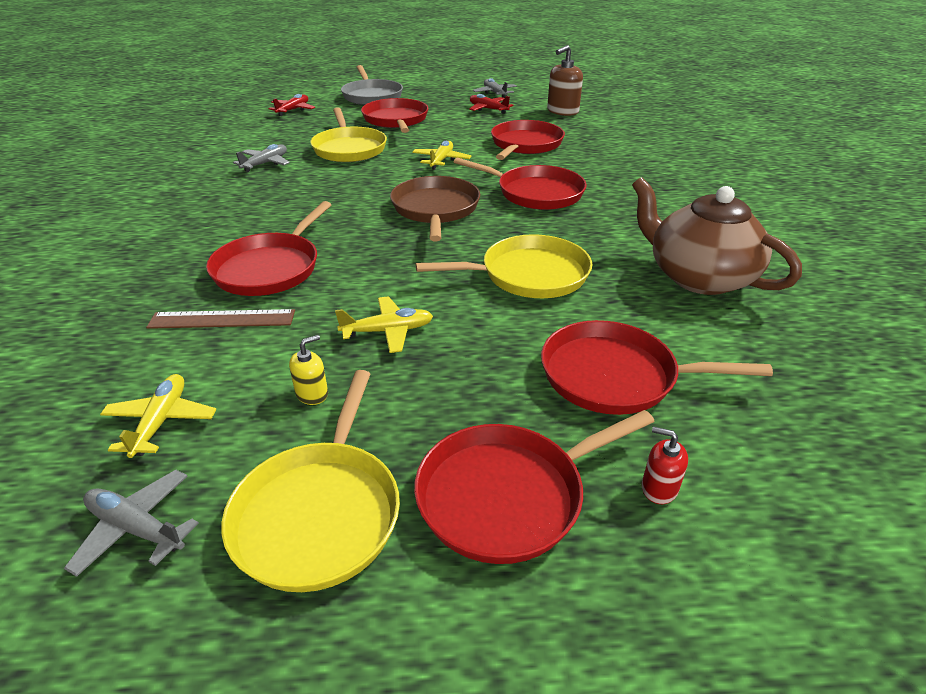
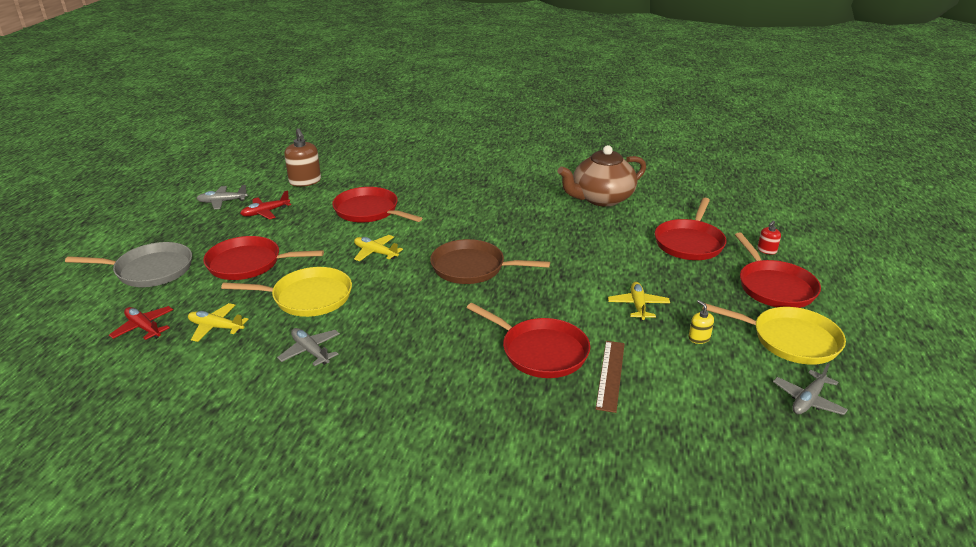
camera: 75 degrees left, 5 degrees down
yellow plane [100,374,216,458] -> yellow plane moved to [188,303,249,342]
yellow pan [416,234,592,298] -> none
red pan [454,158,587,210] -> none

